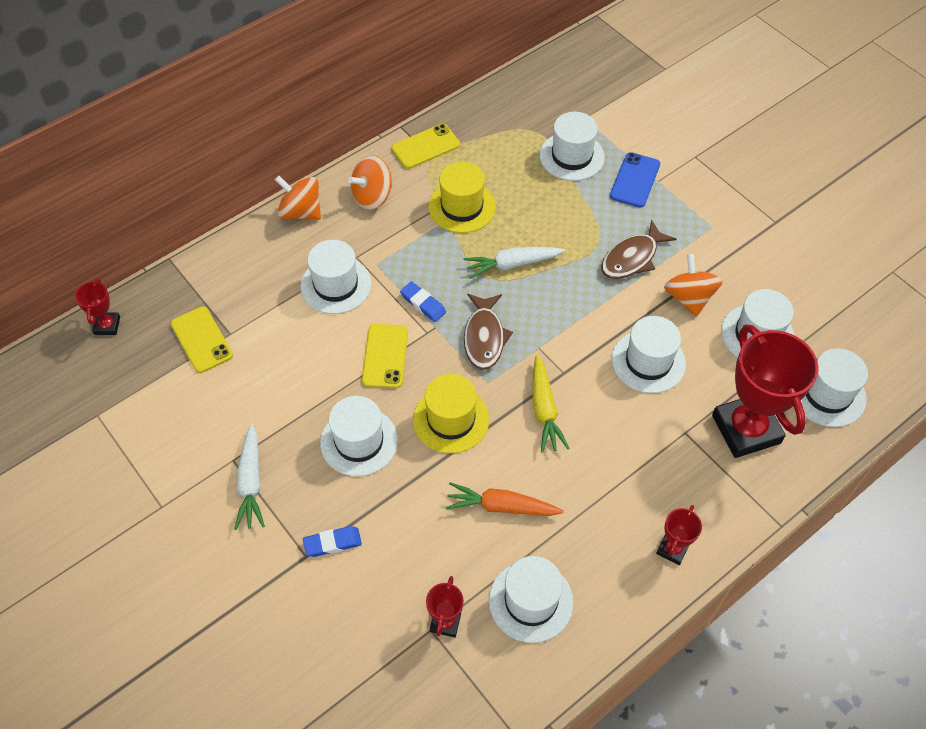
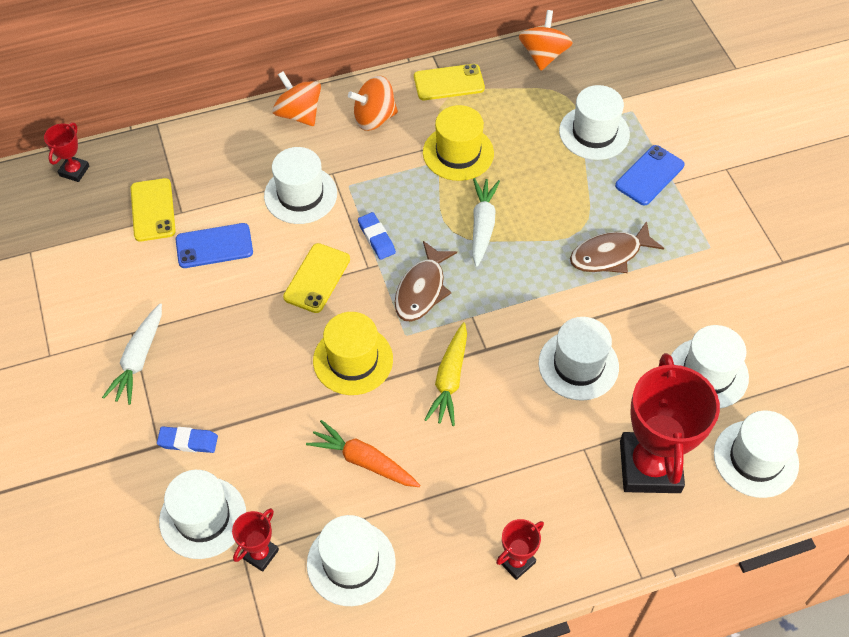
camera: 20 degrees right, 0 degrees up
white hat [320,396,398,476] -> white hat moved to [159,470,246,559]
white carrot [464,247,565,279] -> white carrot turned 90 degrees clockwise [472,178,500,267]
orange spinning top [664,254,723,317] -> orange spinning top moved to [519,10,573,71]
none -> blue phone [176,223,253,268]

